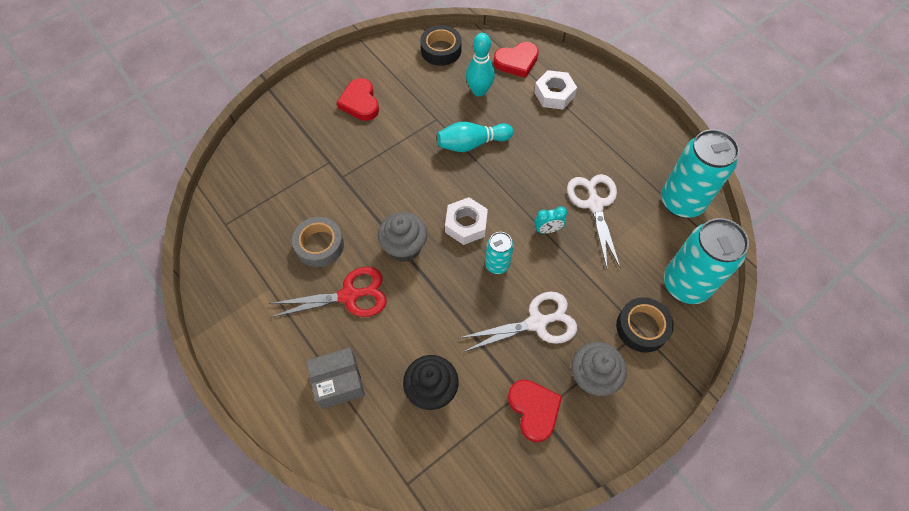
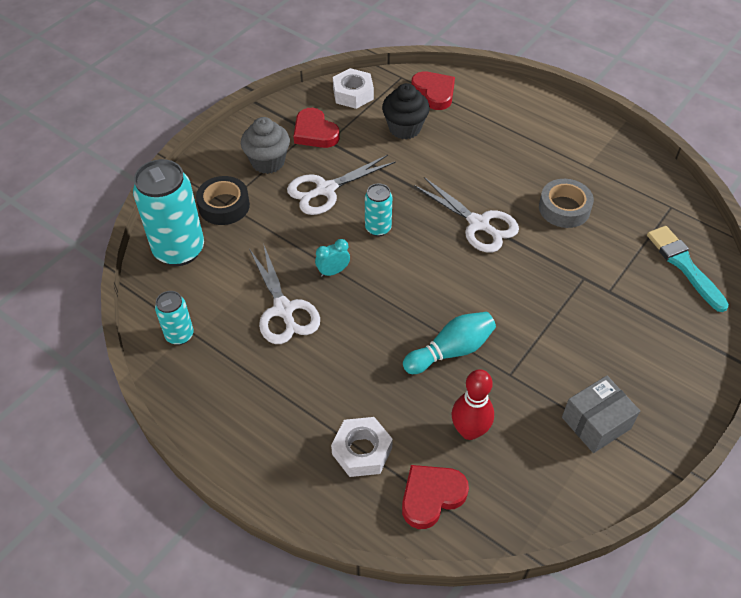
camera: 165 degrees right, 10 degrees down
red scissors [269,267,387,318] -> none
grey box [306,348,365,409] -> grey box moved to [562,376,640,453]
red heart [336,78,379,121] -> red heart moved to [411,71,455,110]
grey cupcake [378,212,427,262] -> white scissors [414,177,519,253]
black tape [420,25,462,66] -> none
white nut [445,197,488,245] -> white nut moved to [333,68,374,109]
turquoise bowling pin [466,33,495,97] -> red bowling pin [452,369,494,440]
turquoise can [661,129,740,218] -> turquoise can [155,291,194,345], size x0.52
none -> turquoise brush [647,226,729,312]

